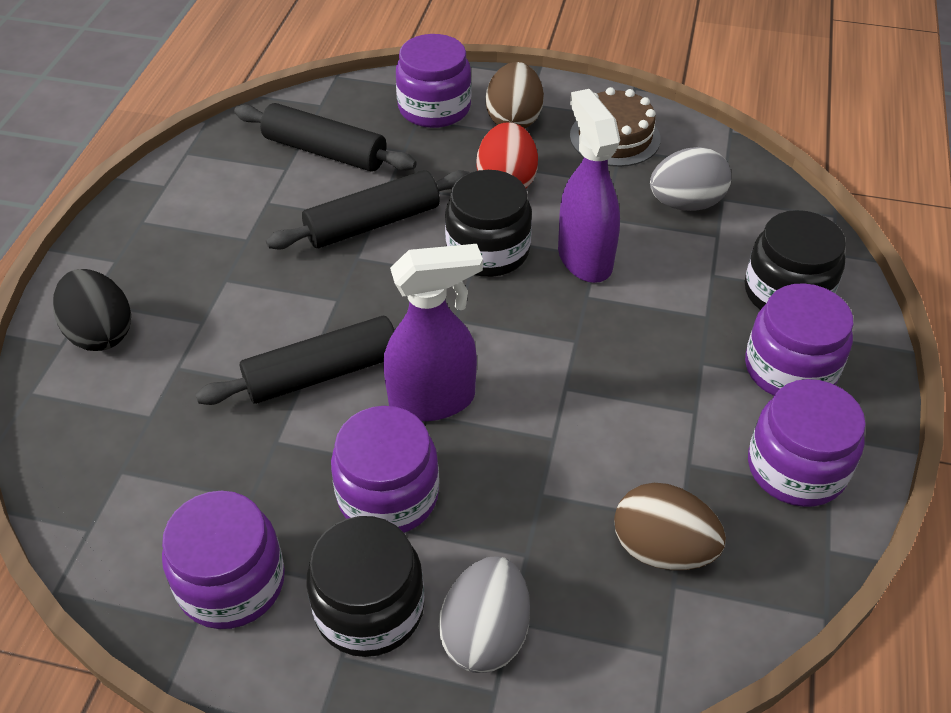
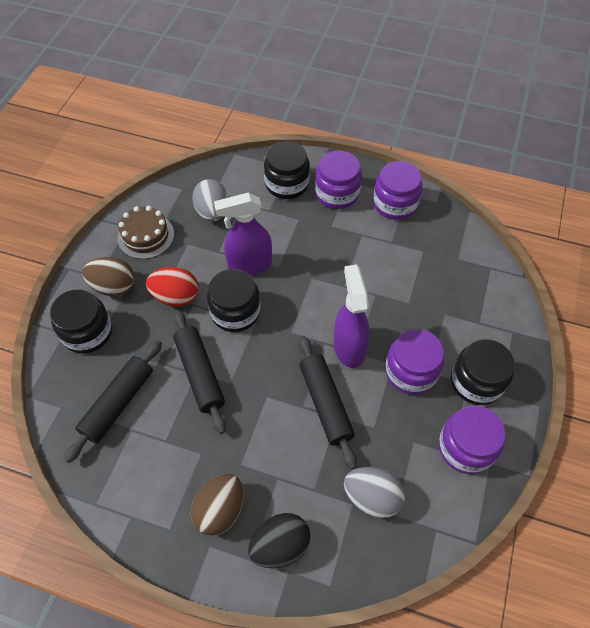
camera: 85 degrees left, 10 degrees up
purple jar [396,34,471,128] -> black jar [50,289,112,354]
grey egg [439,556,530,673] -> grey egg moved to [344,467,405,518]
brown egg [614,483,726,570] -> brown egg moved to [190,474,244,536]

